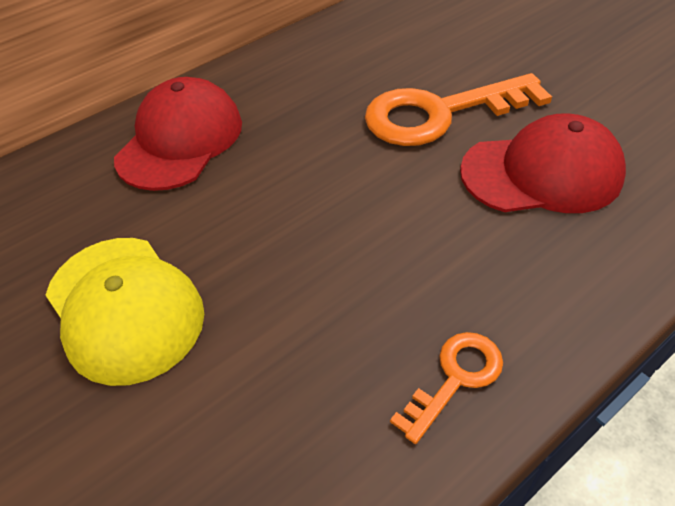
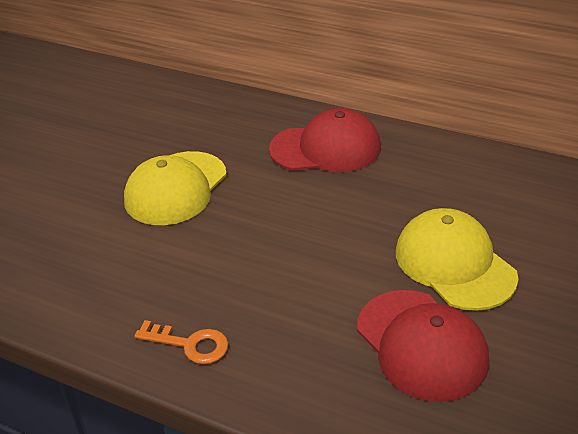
camera: 65 degrees right, 10 degrees down
orange key [365,73,552,146] -> yellow cap [396,208,518,311]

